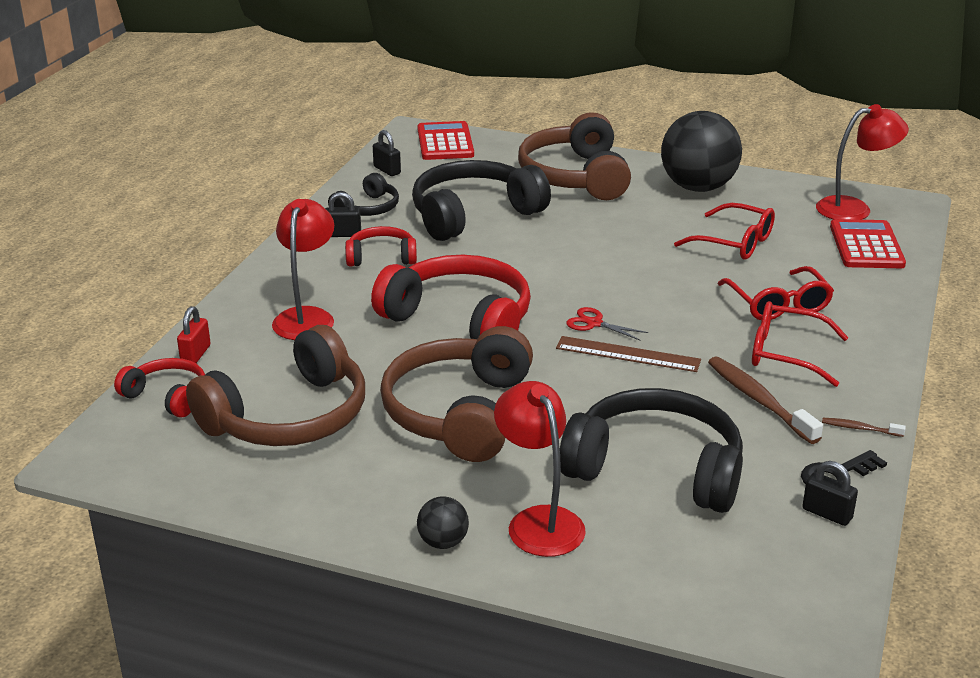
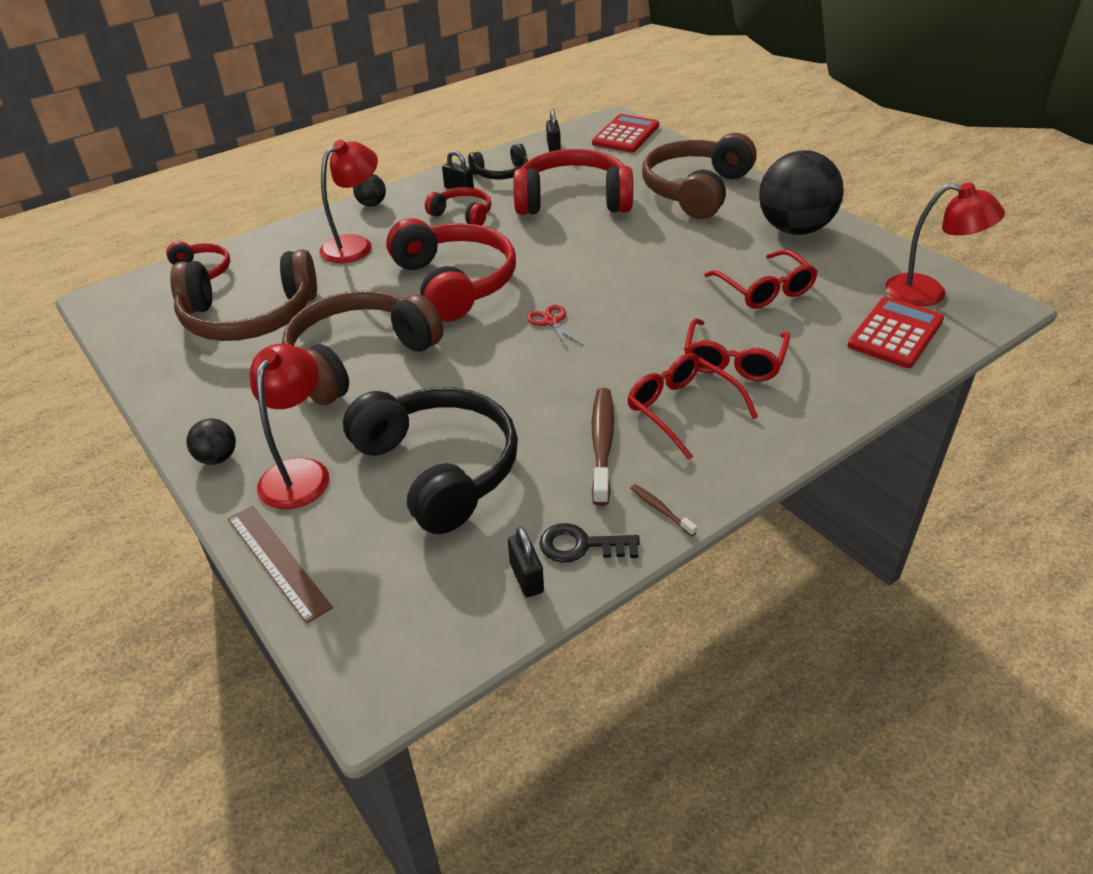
camera: 35 degrees right, 10 degrees up
red padlock [177,306,211,363] -> none
black headphones [412,160,551,241] -> red headphones [513,149,633,215]
brown ruler [556,336,701,372] -> brown ruler moved to [228,506,333,624]
none -> black ball [353,174,386,207]

